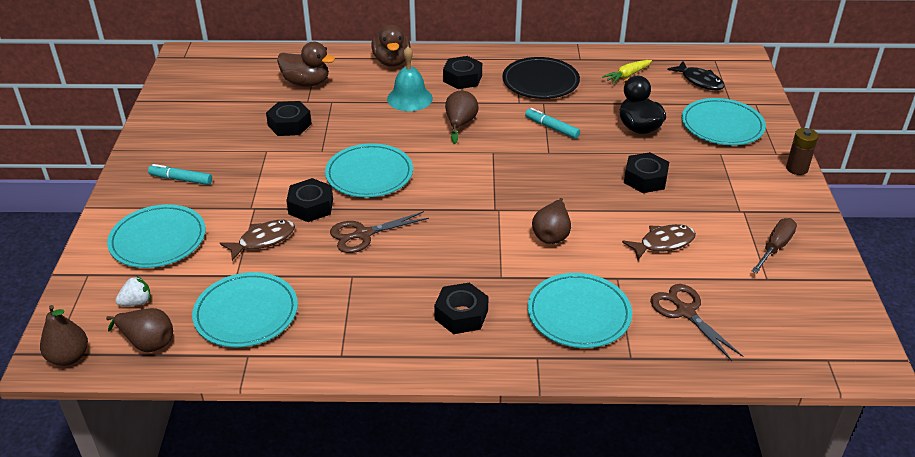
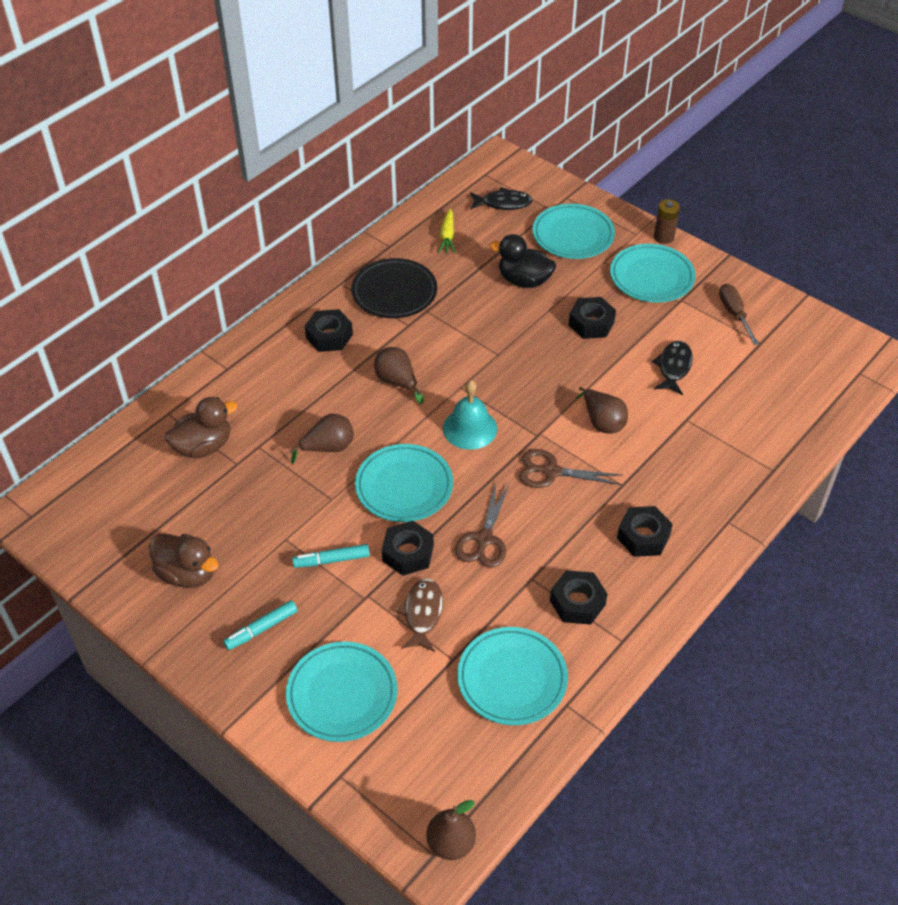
camera: 50 degrees left, 10 degrees up
brown pear [106,308,173,352] -> brown pear moved to [290,414,354,464]
white strawberry [115,276,151,306] -> none
black nut [266,101,312,136] -> black nut moved to [550,570,608,625]
brown duck [371,25,411,67] -> brown duck moved to [149,533,219,588]
turquoise bell [387,46,433,111] -> turquoise bell moved to [443,380,497,450]
turquoise marker [525,108,580,139] -> turquoise marker moved to [292,544,370,568]
turquoise plate [528,273,632,348] -> turquoise plate moved to [610,244,696,302]
brown fish [622,224,696,260] -> black fish [652,341,693,395]
brown scissors [650,284,743,361] -> brown scissors moved to [519,449,622,488]

